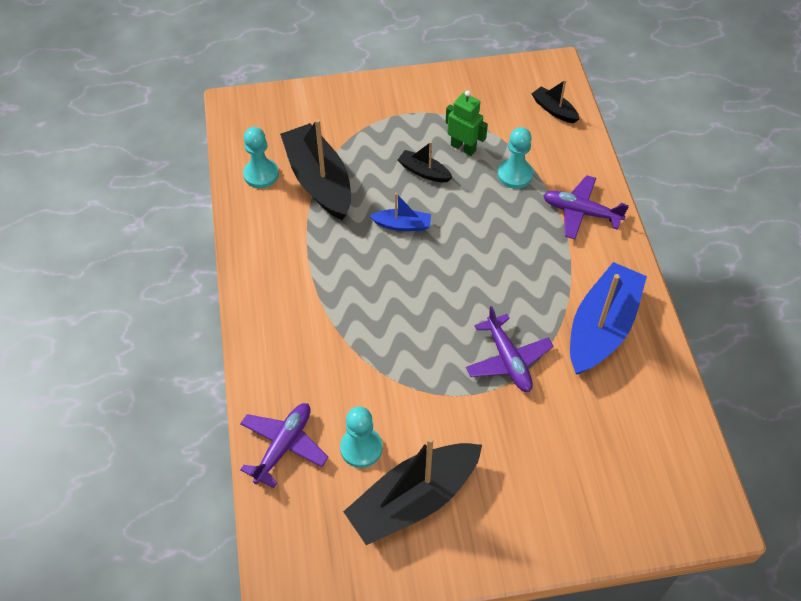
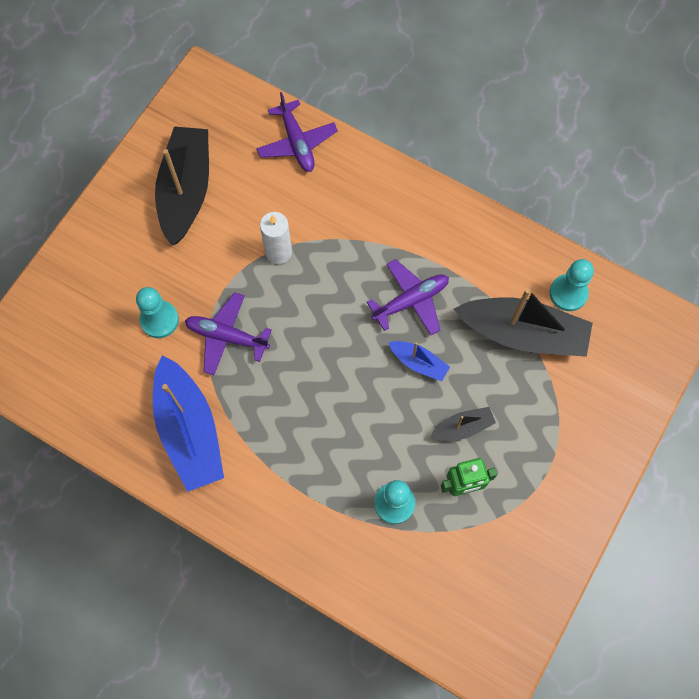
camera: 130 degrees right, 15 degrees up
turquoise pawn [340,406,382,468] -> turquoise pawn moved to [136,287,179,338]
blue boat [370,193,431,231] -> blue boat turned 105 degrees counterclockwise [389,341,450,381]
black boat [532,80,579,123] -> none
purple plane [543,175,629,239] -> purple plane moved to [367,259,449,335]
none -> white candle [260,212,292,264]

